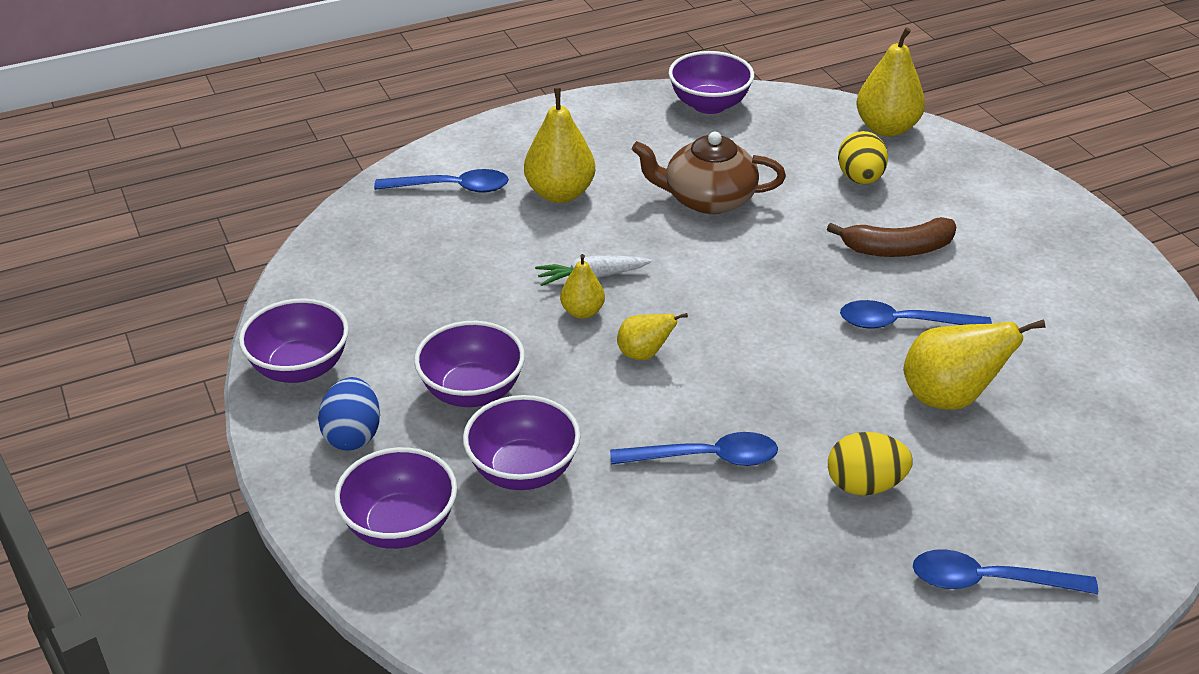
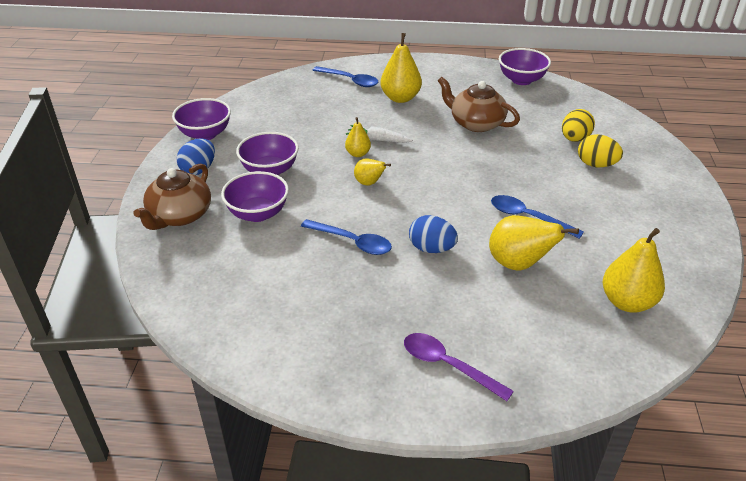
camera: 30 degrees right, 0 degrees up
purple bowl [334,447,457,549] -> brown teapot [133,164,211,230]
brown banana [827,217,956,257] -> none
yellow egg [828,432,913,495] -> yellow egg moved to [578,134,623,167]
yellow pear [857,27,925,137] -> yellow pear moved to [603,228,665,313]
blue spoon [913,549,1098,594] -> purple spoon [404,333,514,401]
none -> blue egg [409,215,458,253]

